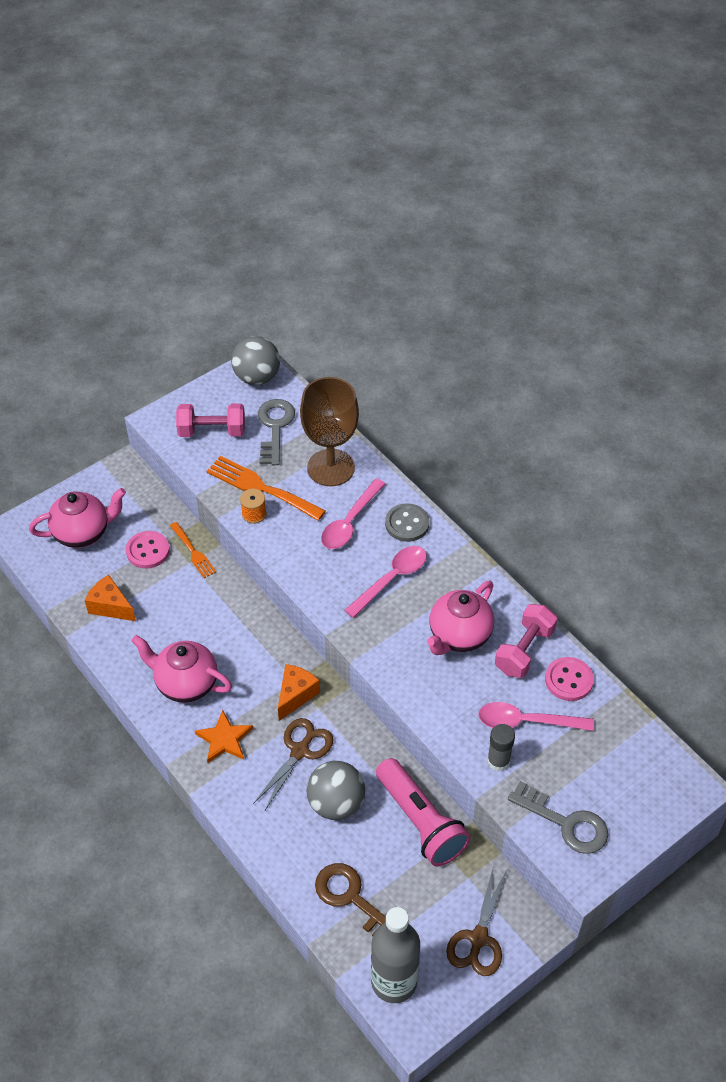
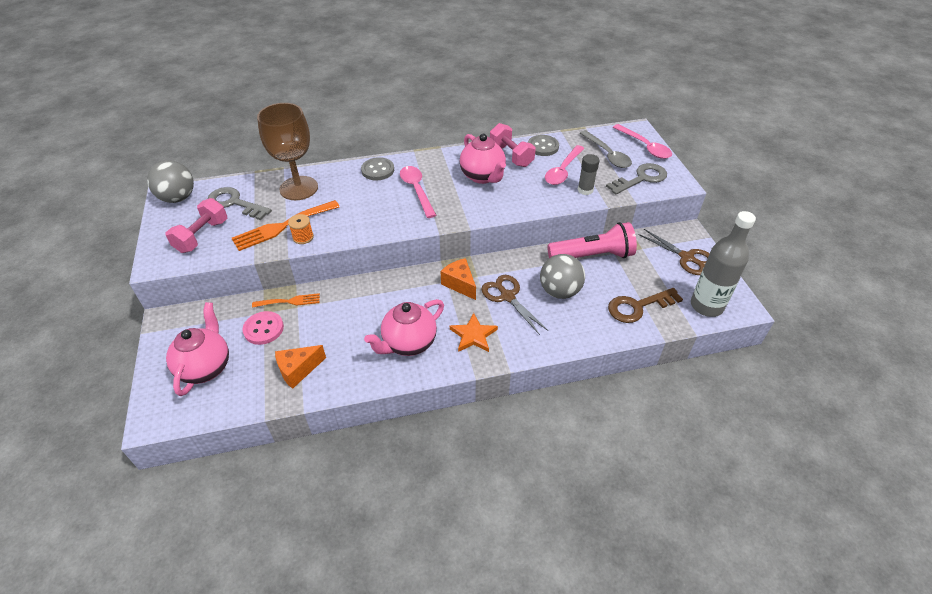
camera: 65 degrees left, 5 degrees down
pink spoon [321,479,385,549] -> pink spoon moved to [613,124,672,159]
pink button [545,657,594,701] -> grey button [528,135,559,156]
none -> grey spoon [580,130,632,168]

